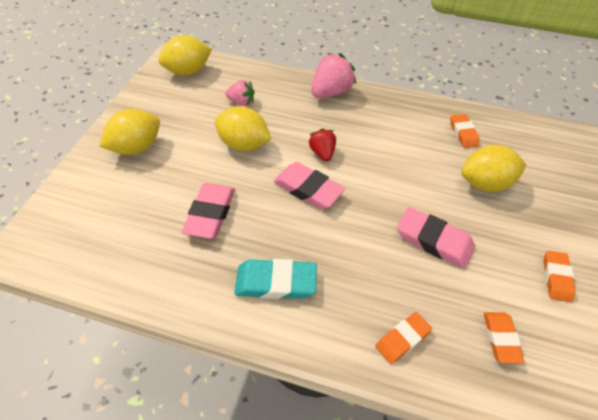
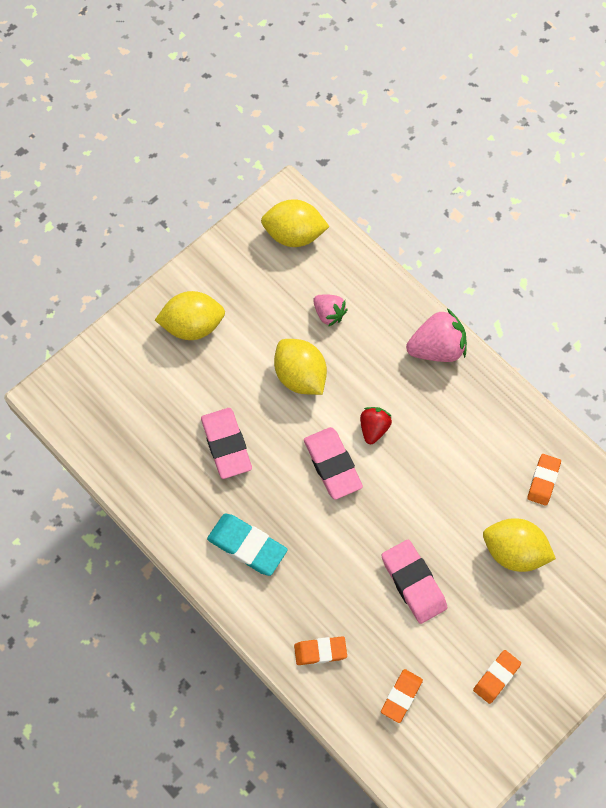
camera: 30 degrees right, 15 degrees up
pink eraser [182,183,235,239] -> pink eraser turned 60 degrees counterclockwise [201,408,252,479]

